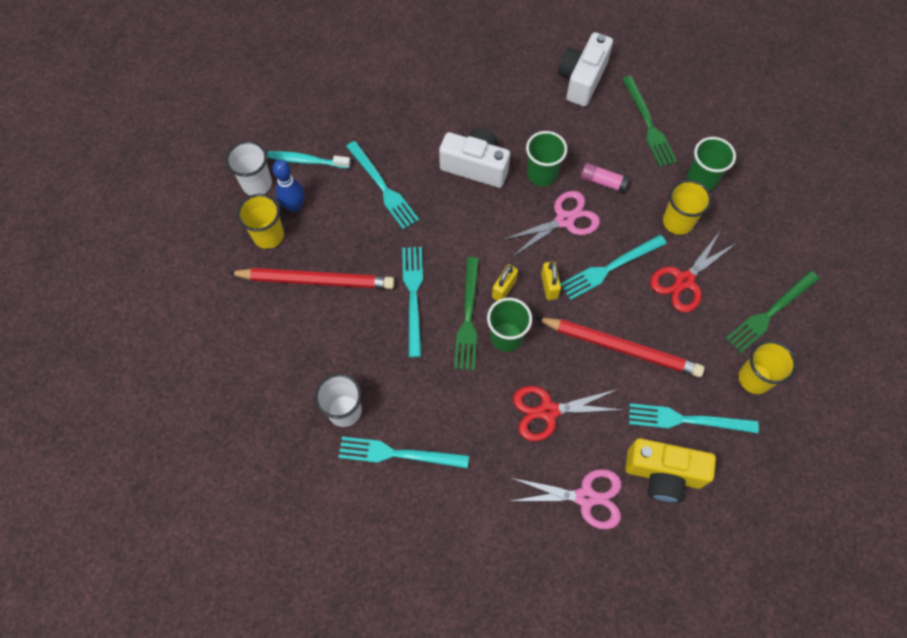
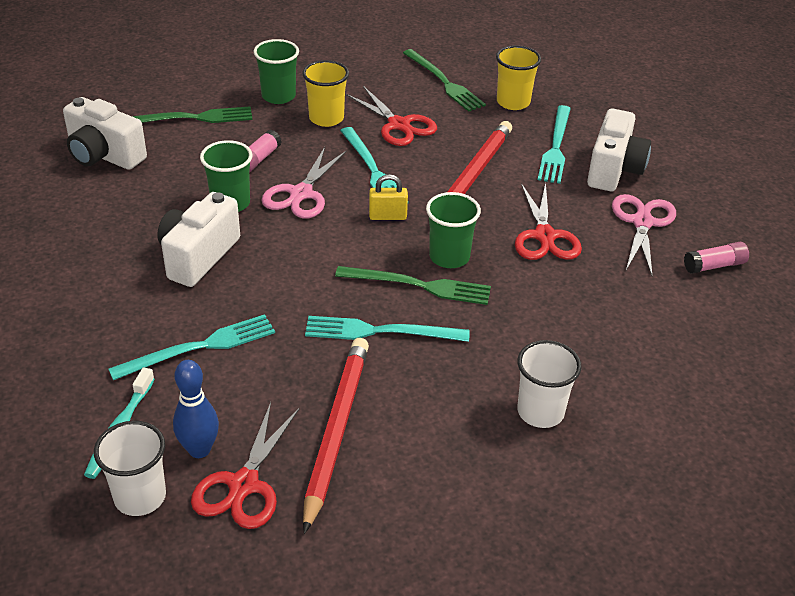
camera: 85 degrees left, 25 degrees down
yellow cup [237,194,284,249] -> red scissors [191,402,300,529]
turquoise fork [338,437,469,468] -> none
yellow padlock [492,265,518,301] -> none
pink scissors [503,191,600,256] -> pink scissors turned 135 degrees counterclockwise [261,147,347,218]
yellow camera [625,438,716,503] -> white camera [587,109,651,191]
none -> pink glue stick [684,242,749,274]

